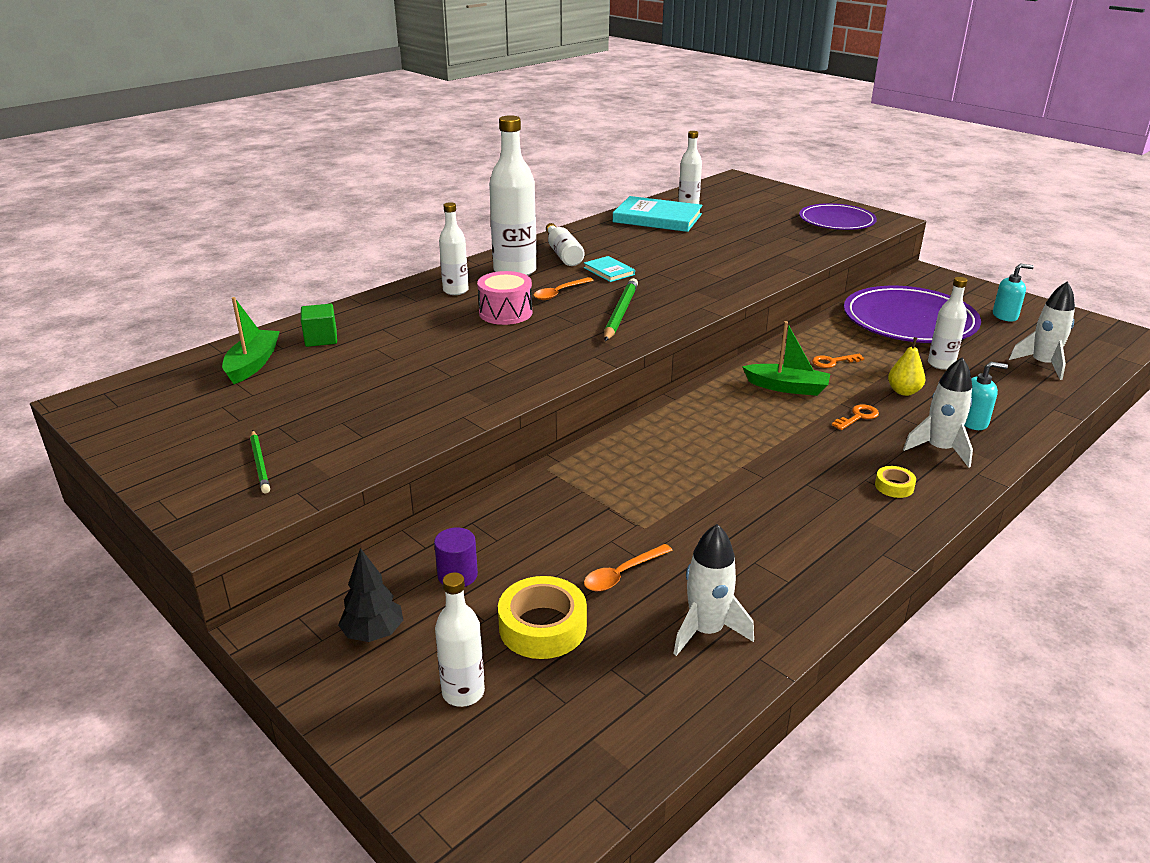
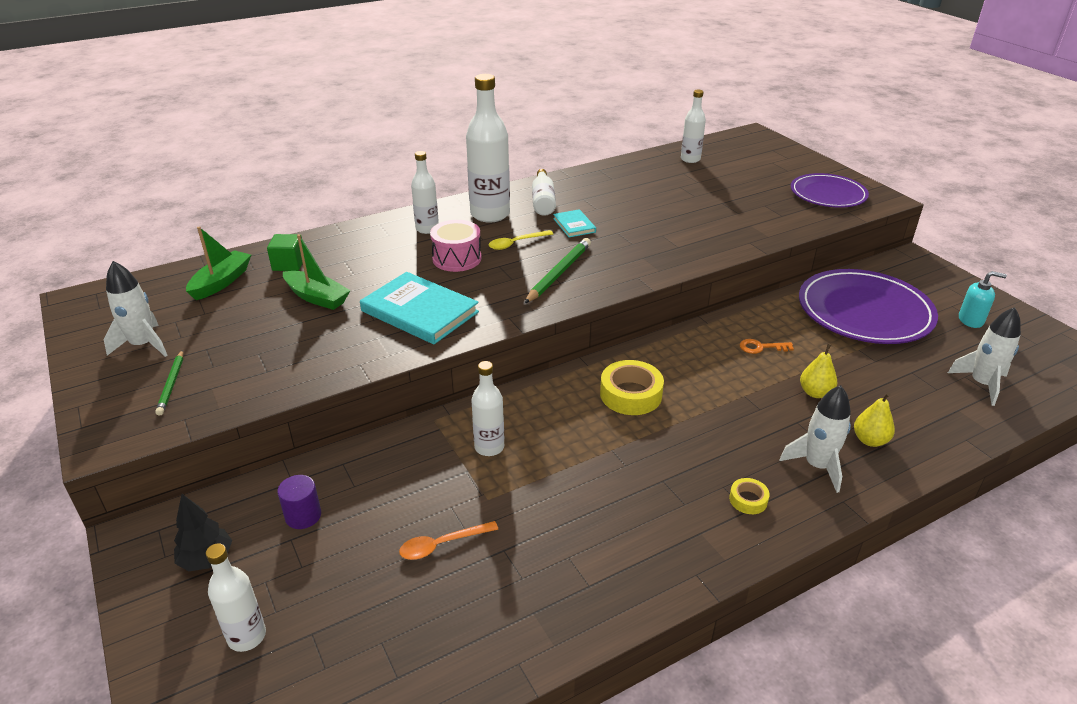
camera: 15 degrees right, 5 degrees up
yellow tape [498,576,587,659] -> yellow tape moved to [600,360,664,415]
orange spoon [534,277,594,300] -> yellow spoon [489,230,553,250]
turquoise book [613,196,703,232] -> turquoise book moved to [360,272,479,344]
white rocket [673,524,754,656] -> white rocket moved to [104,261,167,357]
green boat [742,321,830,396] -> green boat moved to [283,234,351,310]
orange key [832,404,879,430] -> none
white bottle [928,277,968,370] -> white bottle moved to [471,361,504,456]
turquoise soap dispenser [964,362,1008,430] -> yellow pear [854,392,895,447]

